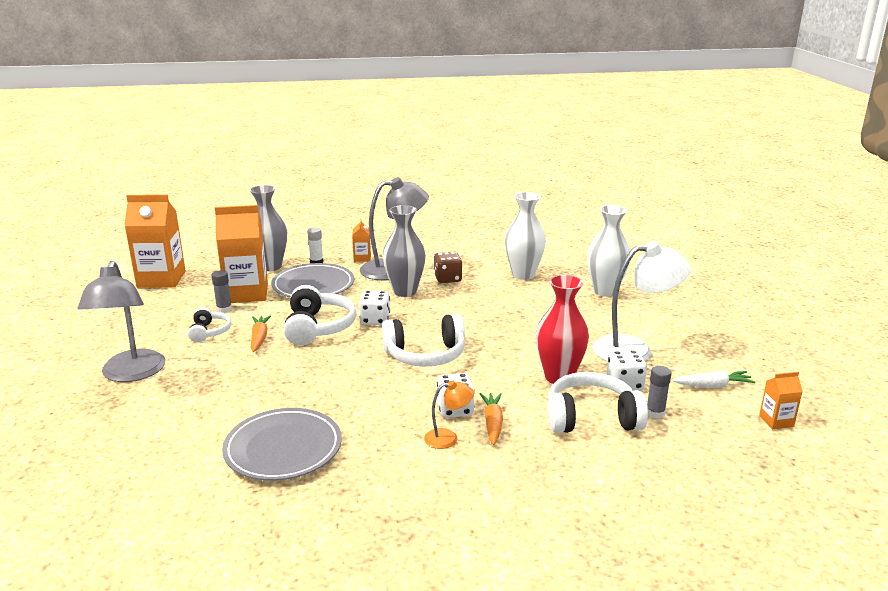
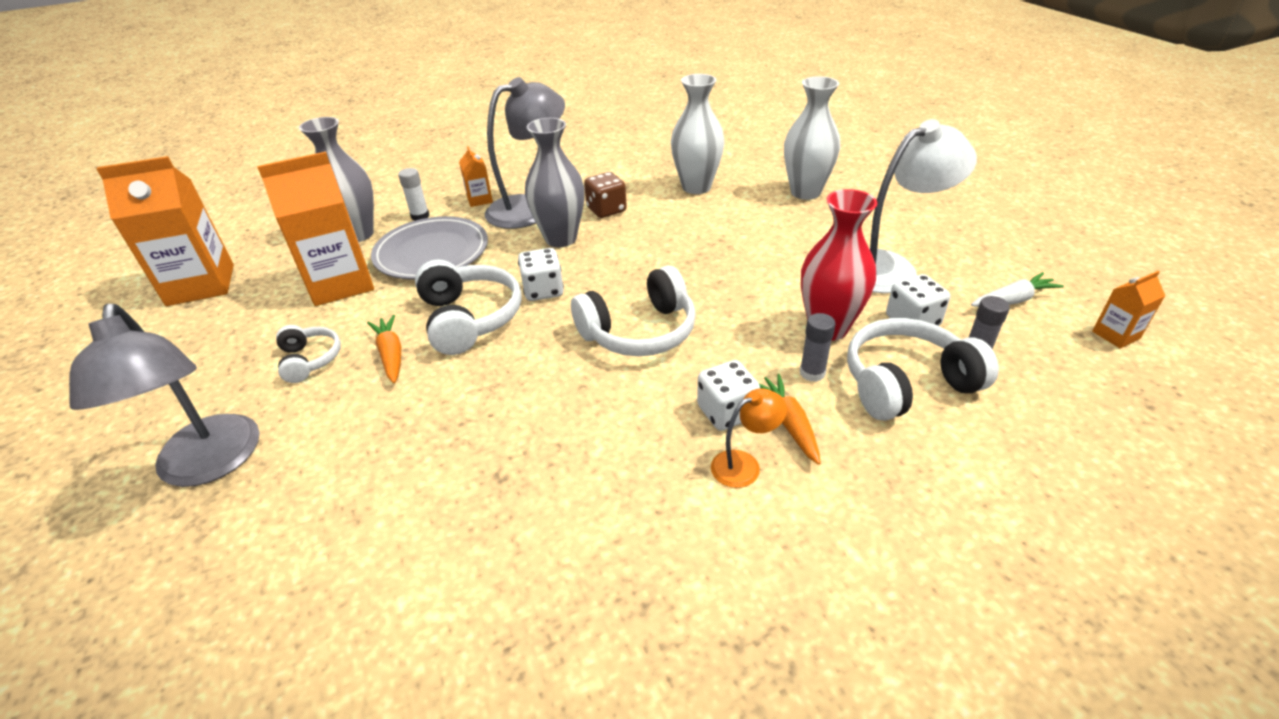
camera: 15 degrees left, 15 degrees up
grey glue stick [211,270,232,313] -> grey glue stick moved to [800,313,836,382]
grey plate [222,408,342,481] -> none

